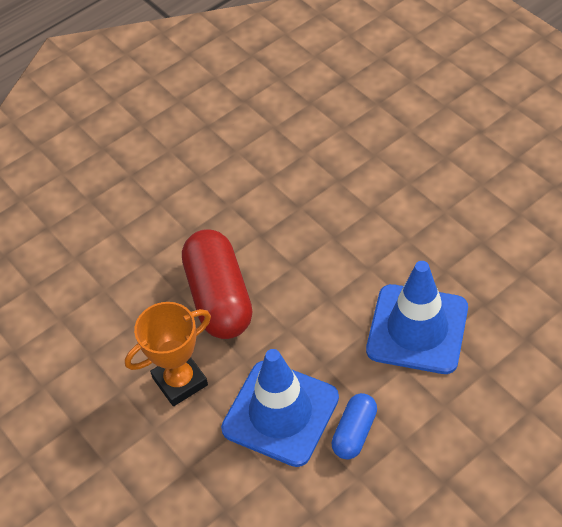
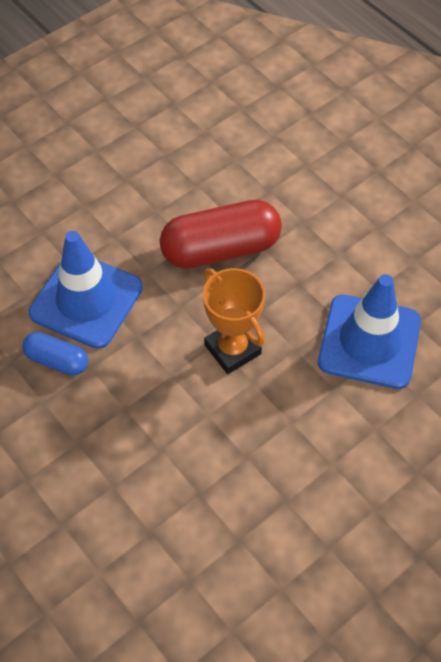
camera: 85 degrees right, 5 degrees up
orange trophy [125,302,211,406] -> orange trophy moved to [203,268,265,374]
blue traffic cone [366,261,468,374] -> blue traffic cone moved to [318,274,421,389]

